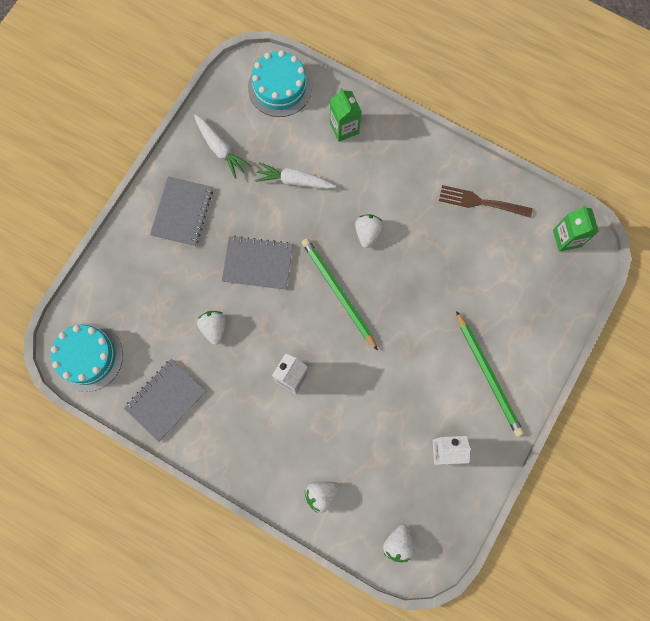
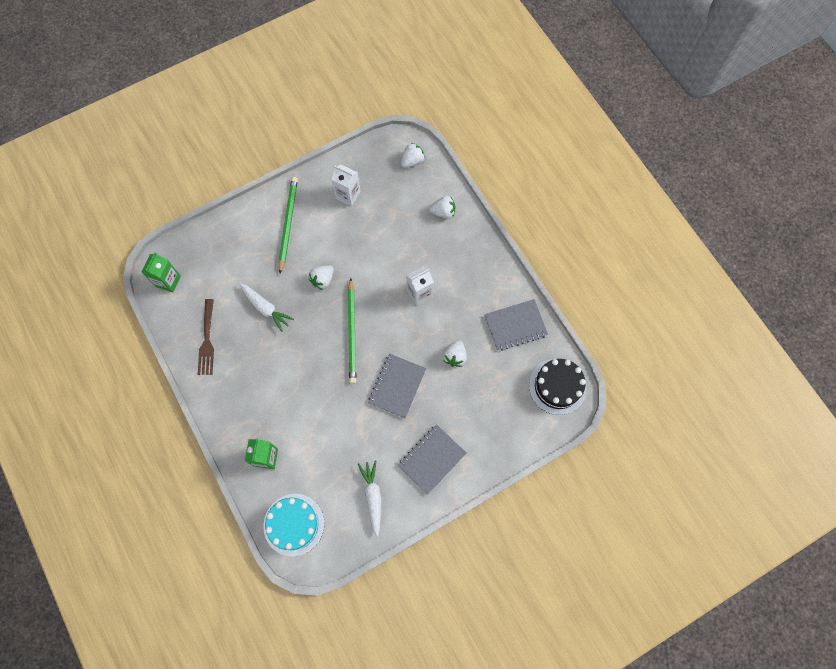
camera: 150 degrees left, 5 degrees down
turquoise cake [51,323,123,392] -> black cake [529,359,587,415]
grey notebook [222,236,293,290] -> grey notebook turned 75 degrees clockwise [368,354,426,418]
white carrot [255,162,336,189] -> white carrot moved to [239,283,294,332]
white strawberry [355,214,384,248] -> white strawberry moved to [309,265,334,290]
brown fork [439,185,533,218] -> brown fork turned 45 degrees clockwise [198,299,214,375]

